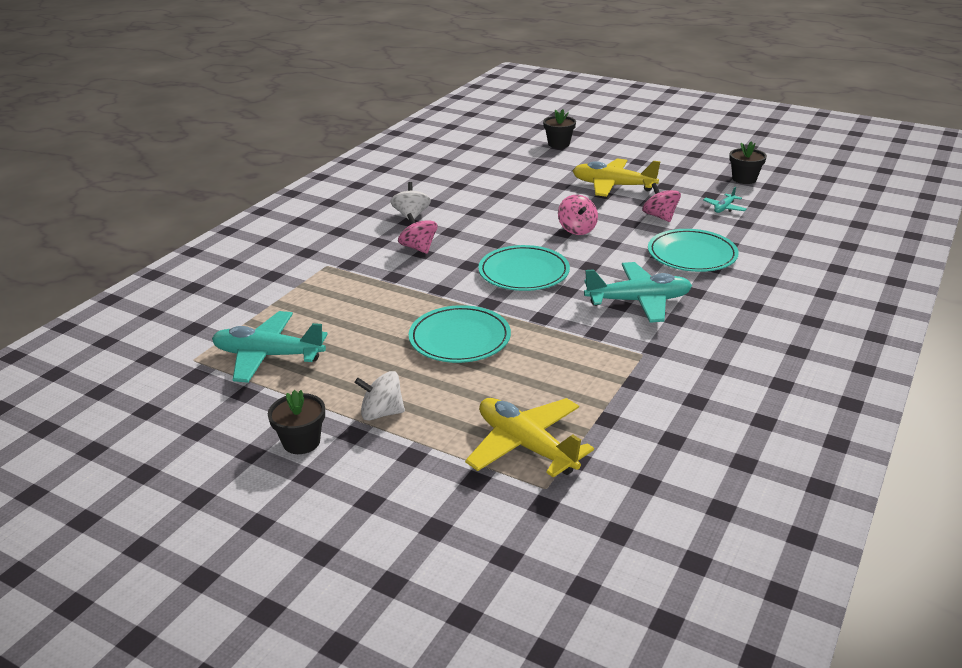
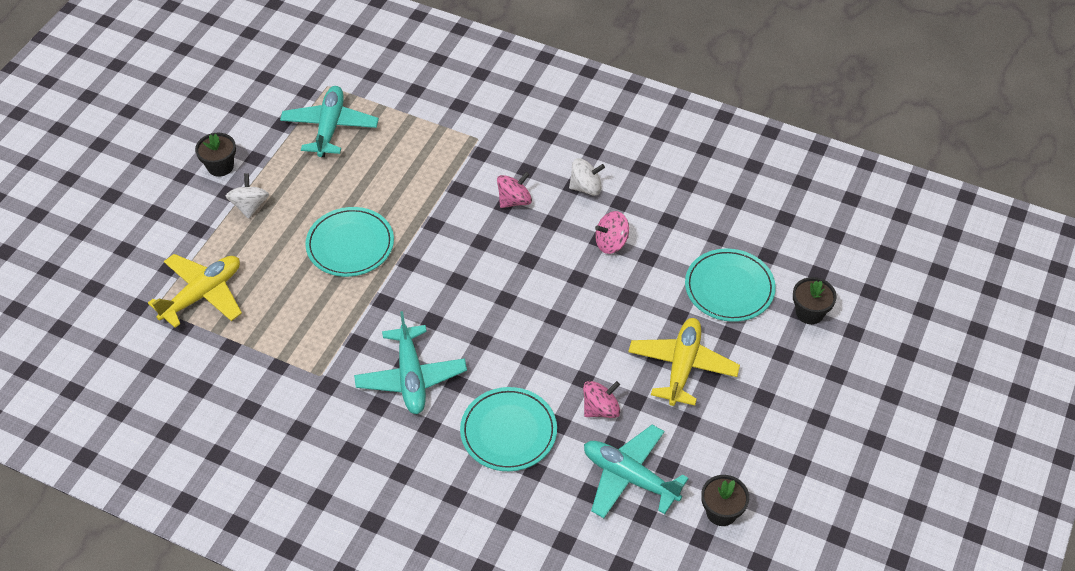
camera: 85 degrees right, 20 degrees up
turquoise plate [478,245,570,291] -> turquoise plate moved to [685,249,776,322]
pink spinning top [558,195,598,235] -> pink spinning top moved to [595,211,629,254]
turquoise plane [703,187,747,213] -> turquoise plane [584,425,689,518], size x2.15

